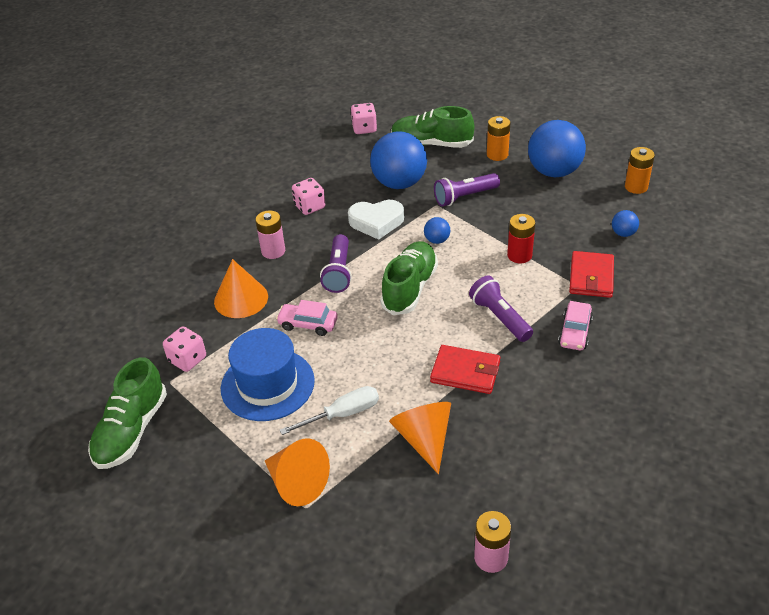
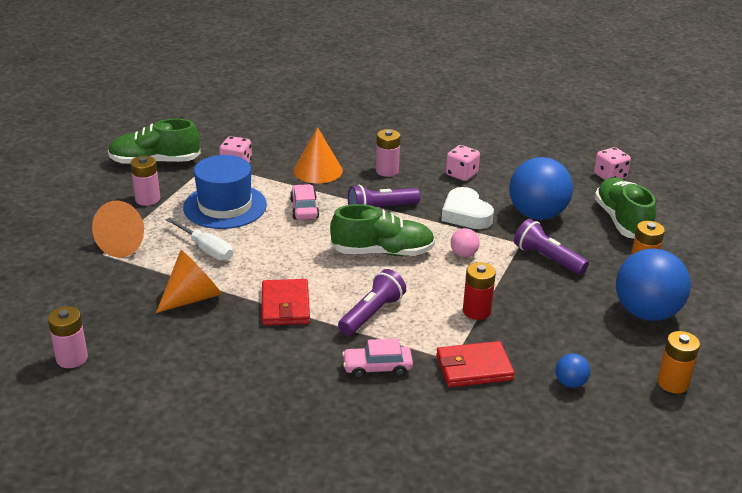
camera: 65 degrees right, 10 degrees down
blue ball [424,217,450,244] -> pink ball [451,228,480,257]
none -> pink battery [130,156,160,206]

